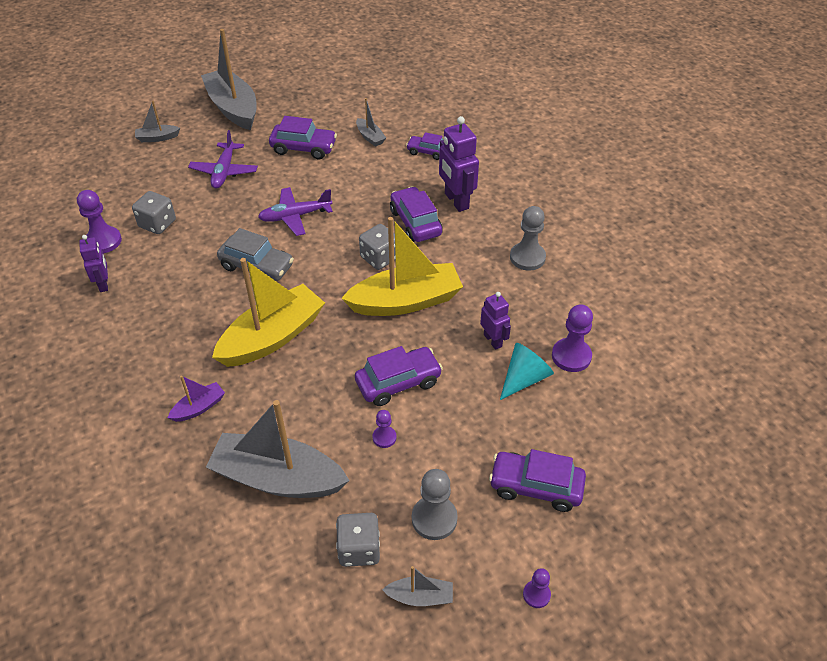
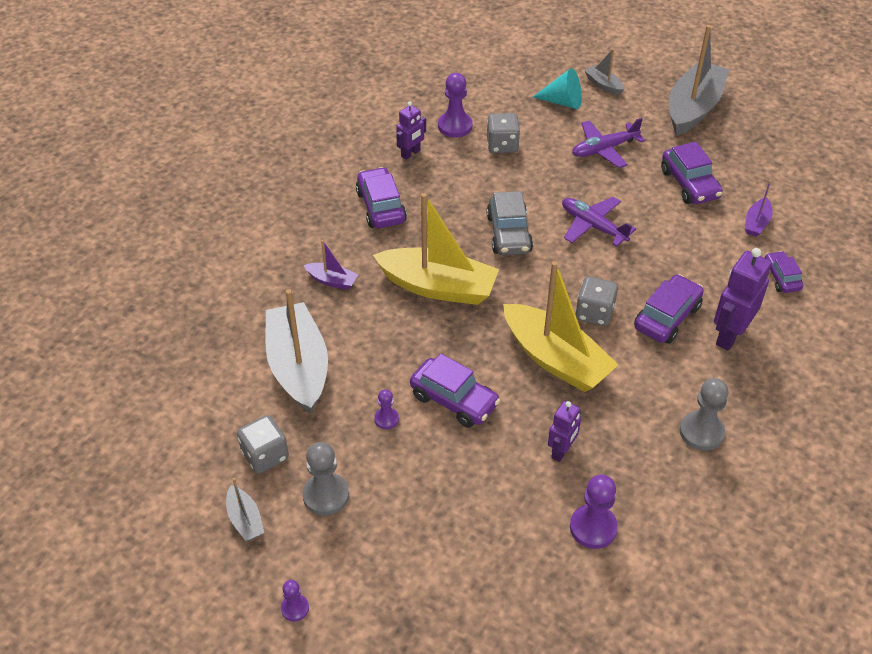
camera: 60 degrees right, 0 degrees up
grey boat [356,98,386,147] -> purple boat [745,180,772,237]
purple car [489,449,586,512] -> purple car moved to [356,167,407,228]
turquoise cone [500,343,554,400] -> turquoise cone moved to [533,68,582,109]

